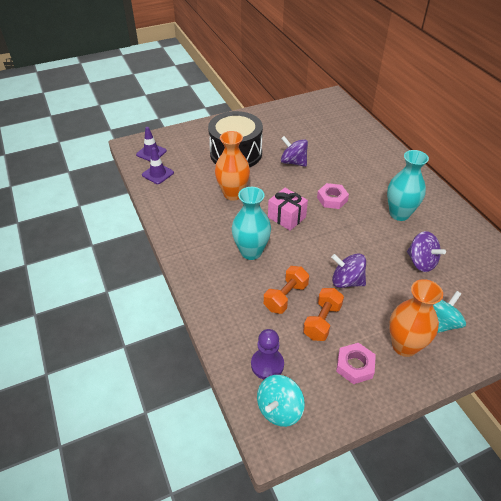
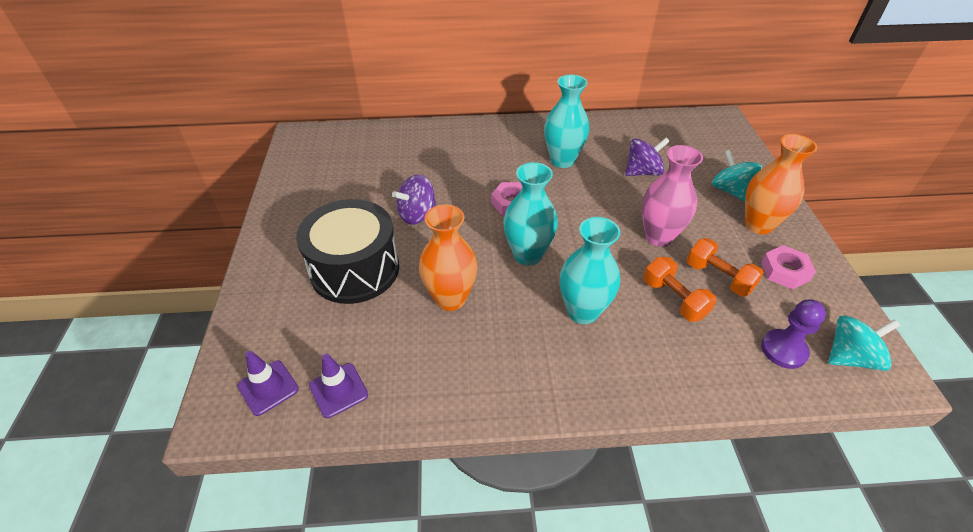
camera: 70 degrees left, 0 degrees up
turquoise spinning top [257,375,305,427] -> turquoise spinning top turned 75 degrees counterclockwise [828,316,900,371]
pink gift [268,188,308,231] -> turquoise vase [503,162,558,266]
purple spinning top [331,253,366,288] -> pink vase [642,145,703,247]

